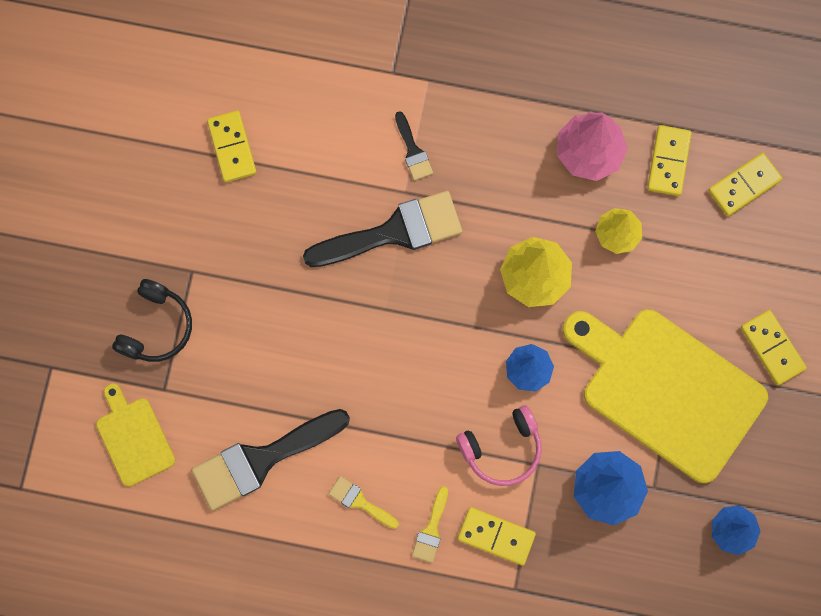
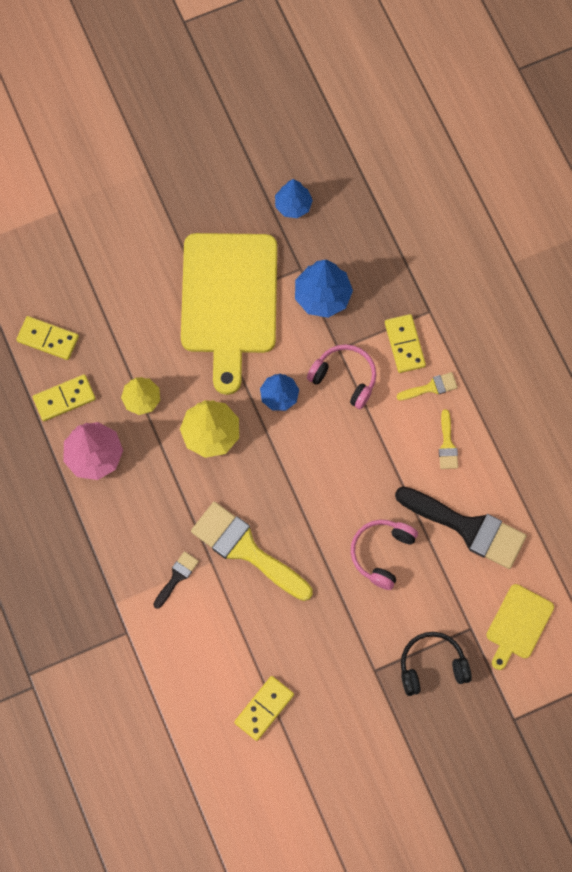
camera: 125 degrees left, 5 degrees down
black brush [303,191,462,267] -> yellow brush [191,502,313,601]
yellow domino [741,310,807,385] -> none
none -> pink headphones [351,520,418,590]

